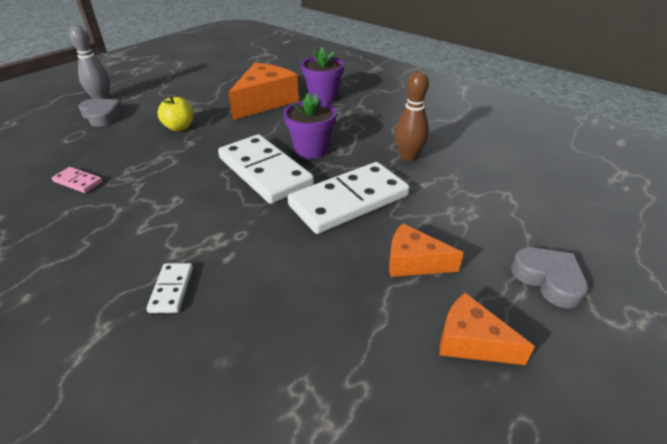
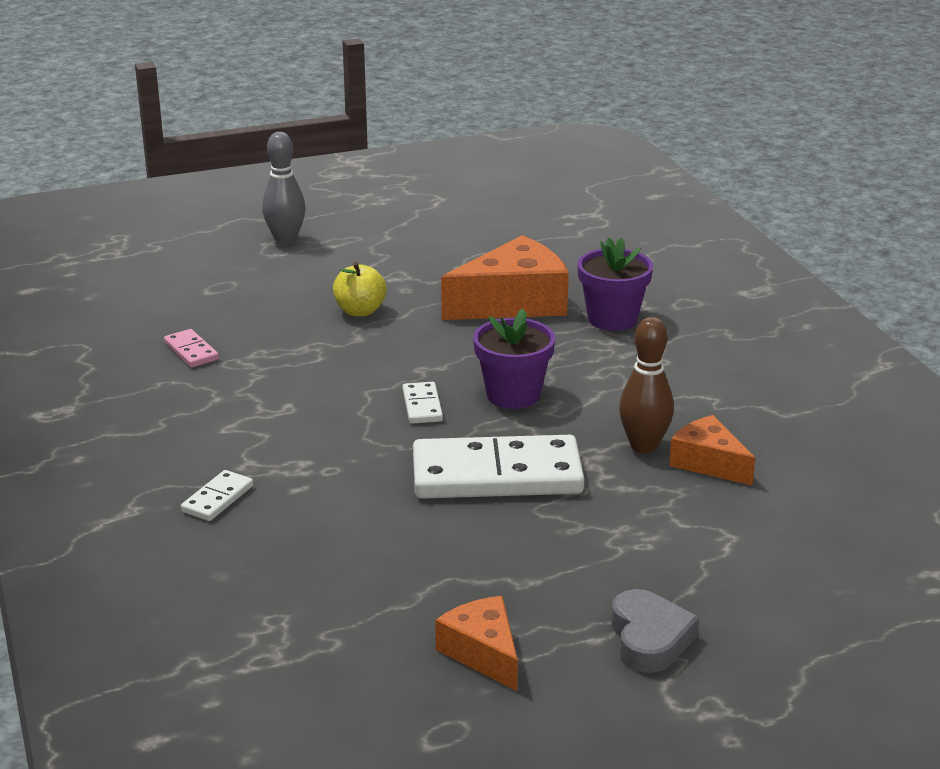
camera: 30 degrees right, 10 degrees down
grey heart [79,98,123,127] -> none
white domino [218,134,314,204] -> white domino [402,382,443,424], size x0.43
orange cheese [389,223,464,277] -> orange cheese moved to [669,415,755,486]

